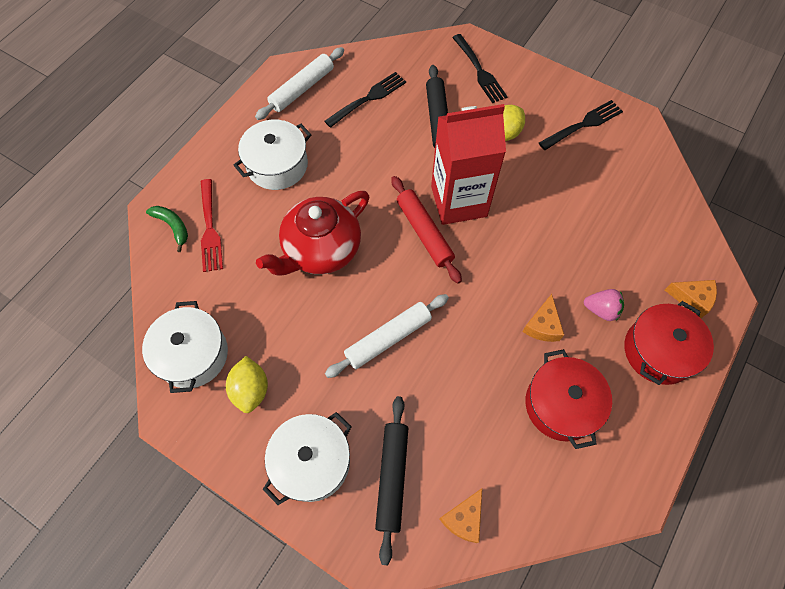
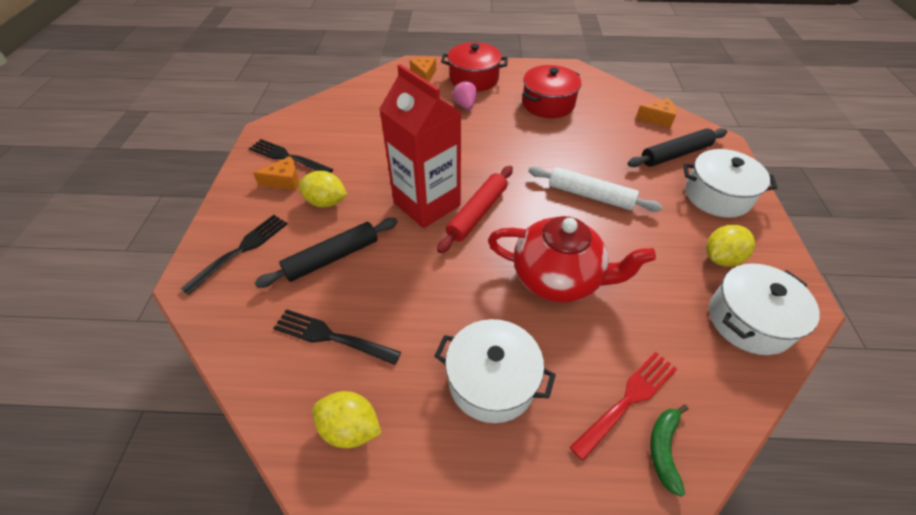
camera: 120 degrees left, 15 degrees down
white rolling pin [255,47,344,120] -> yellow lemon [312,391,382,448]
orange cheese [522,294,564,342] -> orange cheese moved to [253,156,299,190]

